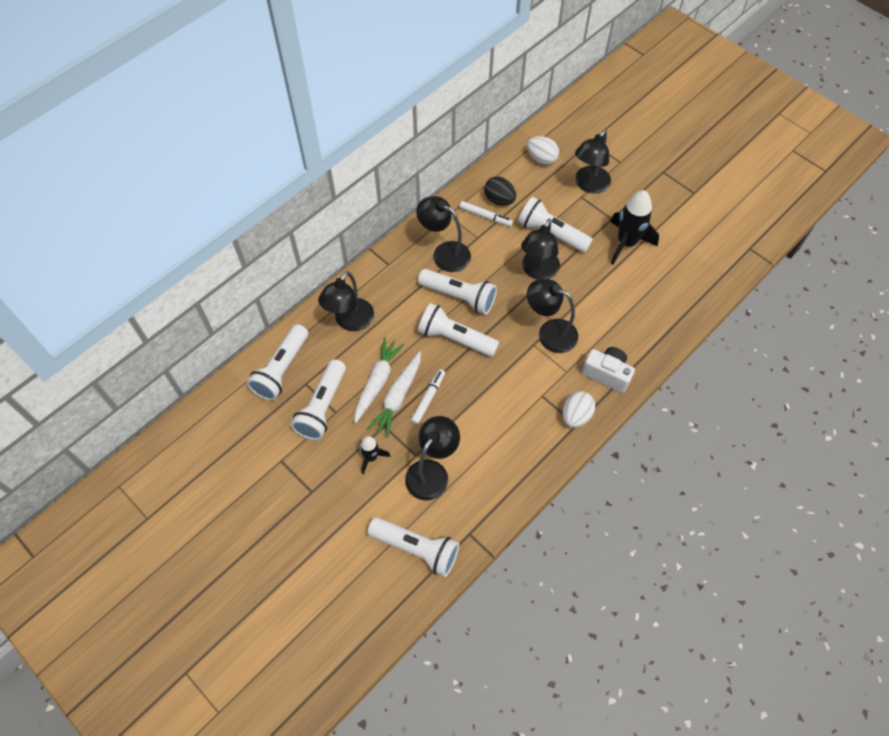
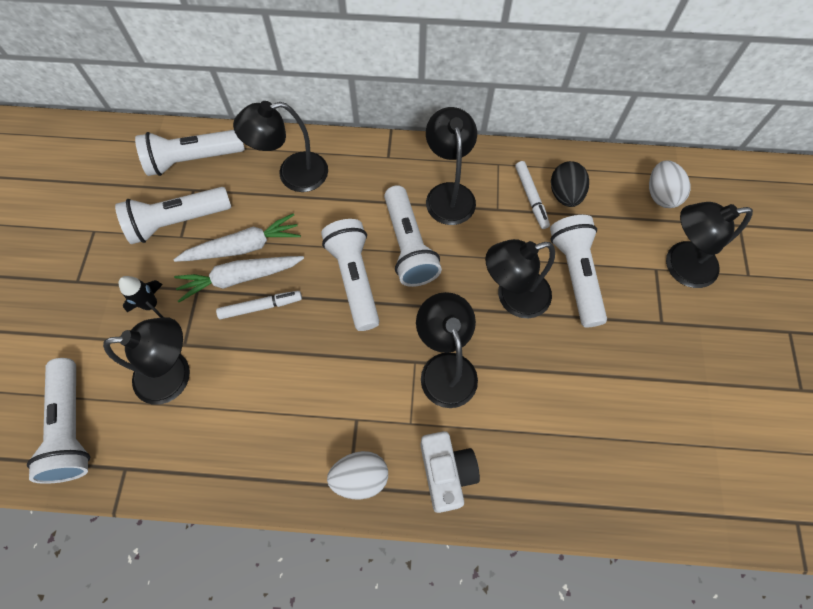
camera: 50 degrees right, 5 degrees up
black rocket [610,190,659,265] -> none

